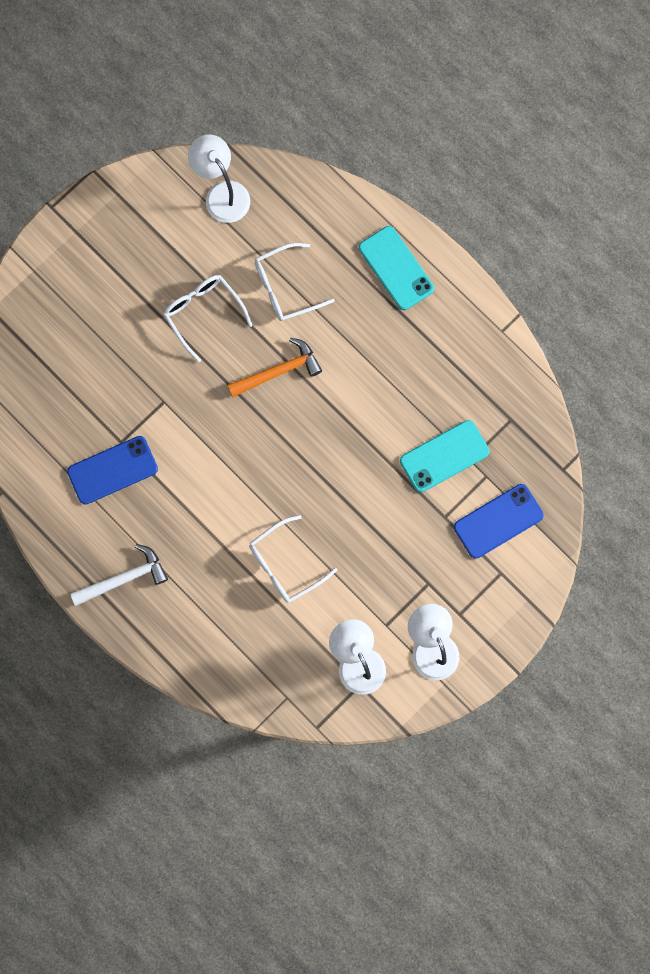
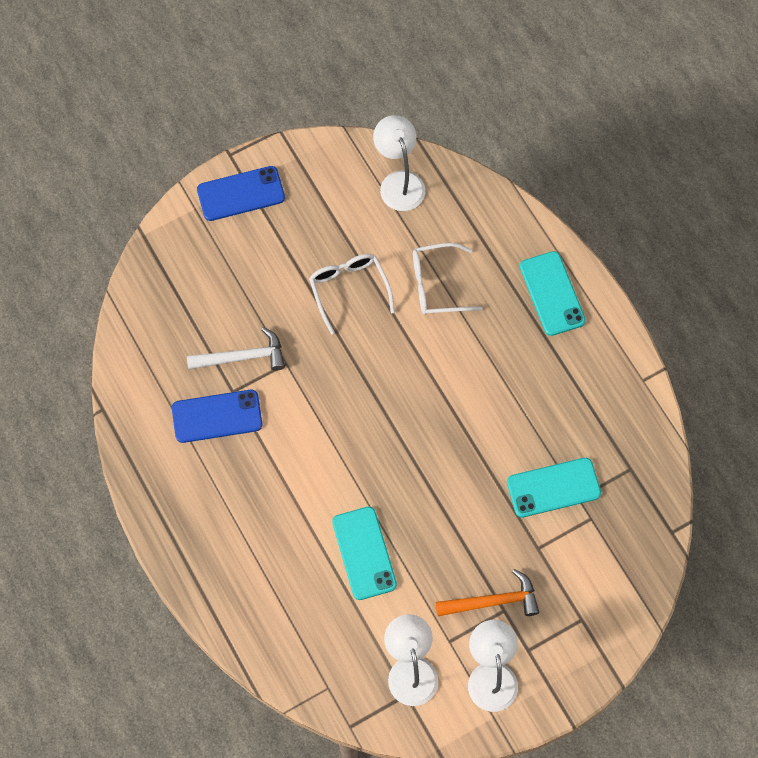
camera: 15 degrees right, 10 degrees down
white hammer [70,544,168,606] -> white hammer moved to [187,327,285,371]
orange hammer [227,338,322,397] -> orange hammer moved to [436,569,539,616]
white glasses [249,515,337,603] -> turquoise phone [332,507,397,600]
blue phone [454,484,544,559] -> blue phone moved to [197,166,285,221]

